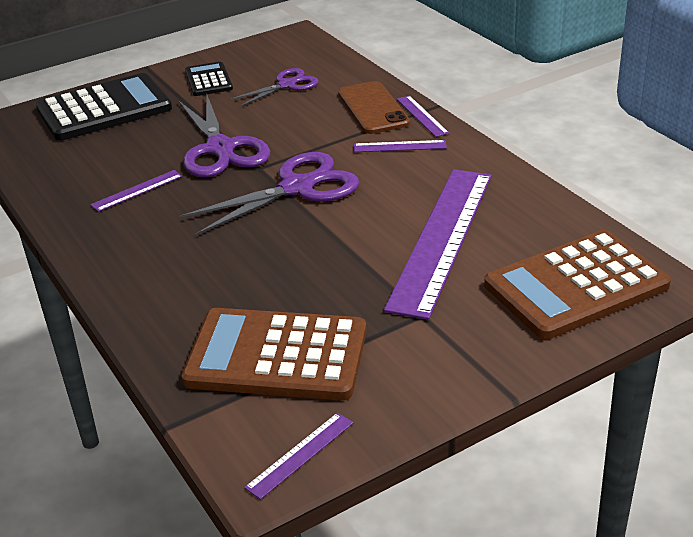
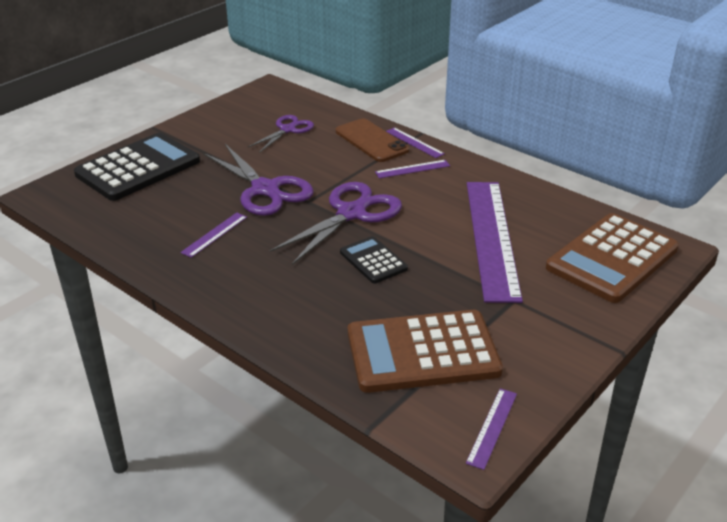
camera: 20 degrees left, 0 degrees up
black calculator [185,62,233,96] -> black calculator moved to [340,236,408,284]

